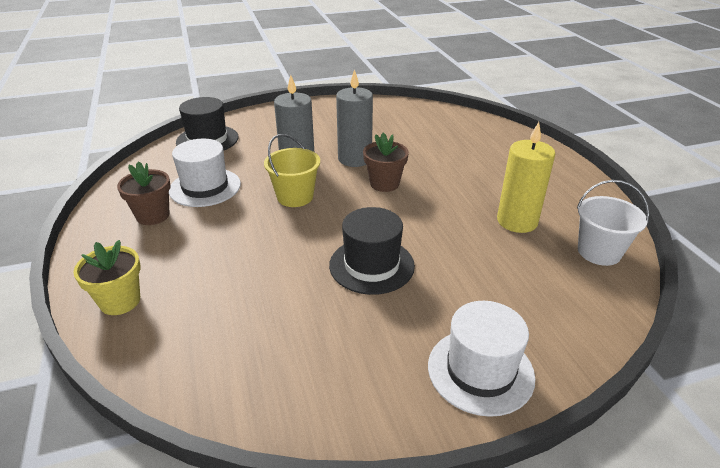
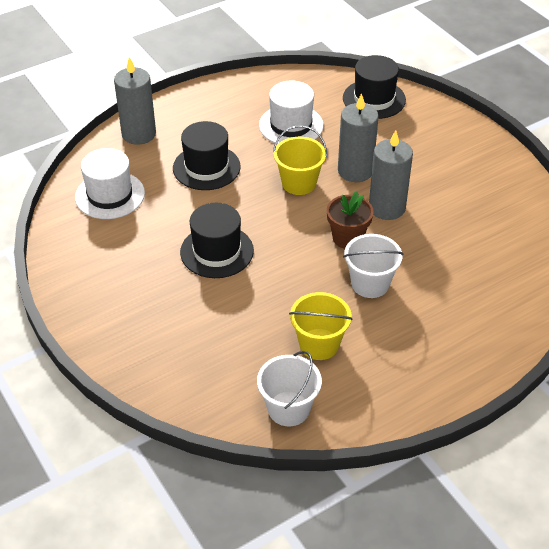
camera: 75 degrees right, 10 degrees up
yellow flower pot [73,240,141,315] -> grey candle [114,57,156,145]
brown flower pot [117,162,171,225] -> none
white hat [428,301,535,417] -> white hat moved to [75,148,145,219]
yellow candle [497,122,555,233] -> yellow bucket [289,292,353,360]
none -> black hat [173,121,241,190]
none -> white bucket [343,234,404,298]

